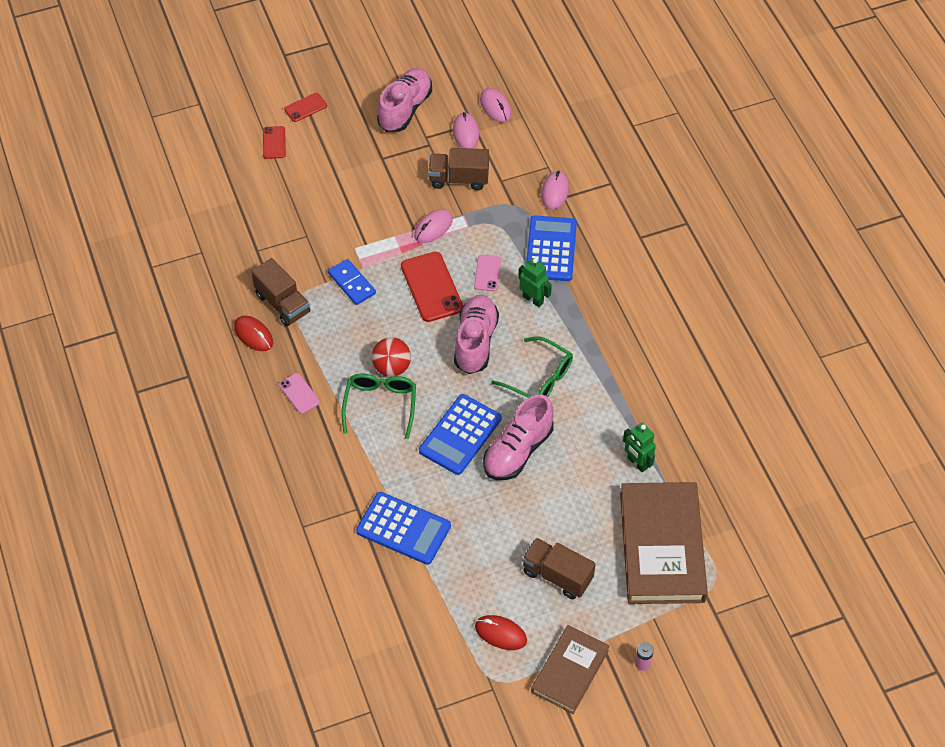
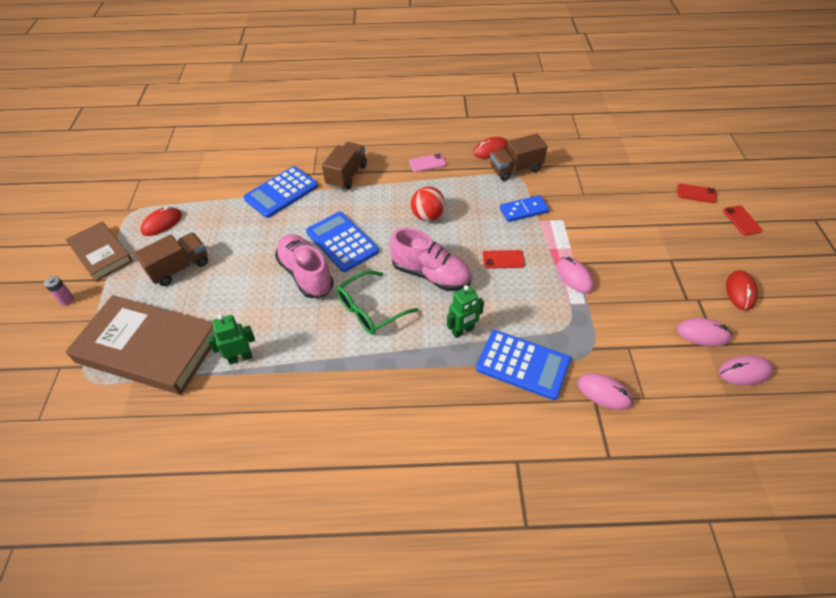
camera: 110 degrees right, 5 degrees down
green glasses [342,374,416,439] -> none
pink shoe [377,68,432,132] -> red mouse [726,270,758,310]
red phone [401,252,463,322] -> red phone [483,250,525,269], size x0.55
brown truck [428,148,489,190] -> brown truck moved to [322,142,367,190]
pink phone [474,255,501,291] -> none

